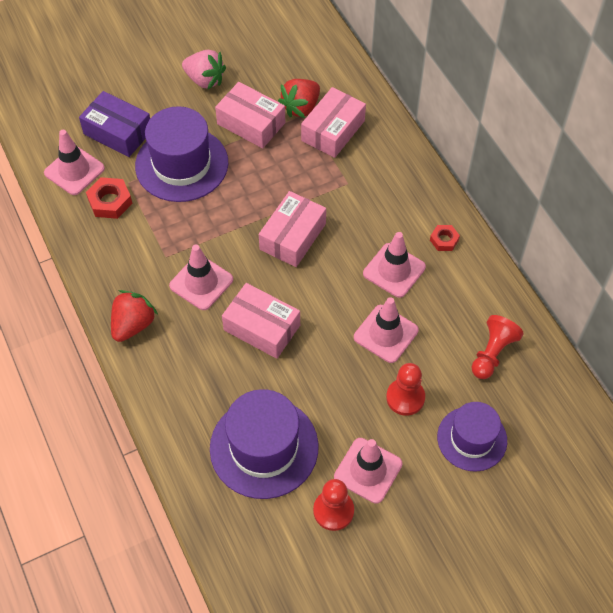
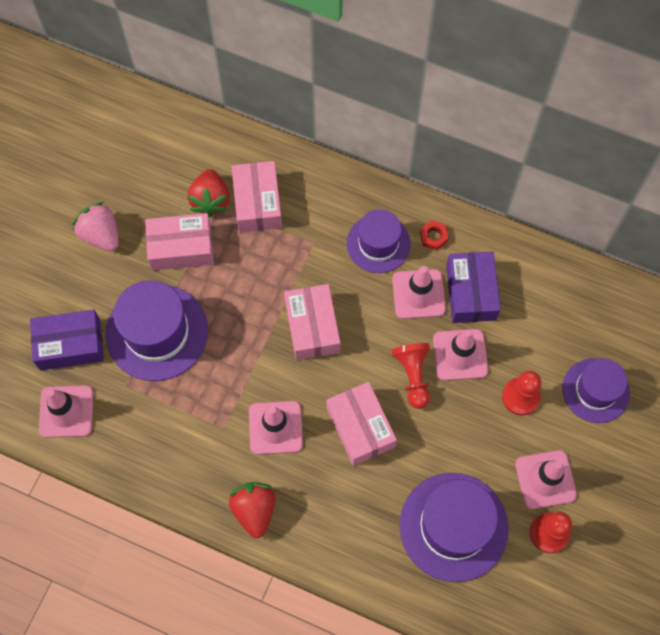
camera: 40 degrees left, 10 degrees up
red nut [86,177,132,219] -> none
pink strawberry [182,50,226,89] -> pink strawberry turned 120 degrees counterclockwise [72,202,119,251]
pink box [222,283,300,359] -> pink box turned 75 degrees clockwise [326,382,397,466]
red pawn [471,315,524,379] -> red pawn moved to [391,343,430,409]
none -> purple hat [347,209,411,273]
none -> purple box [446,251,501,323]

